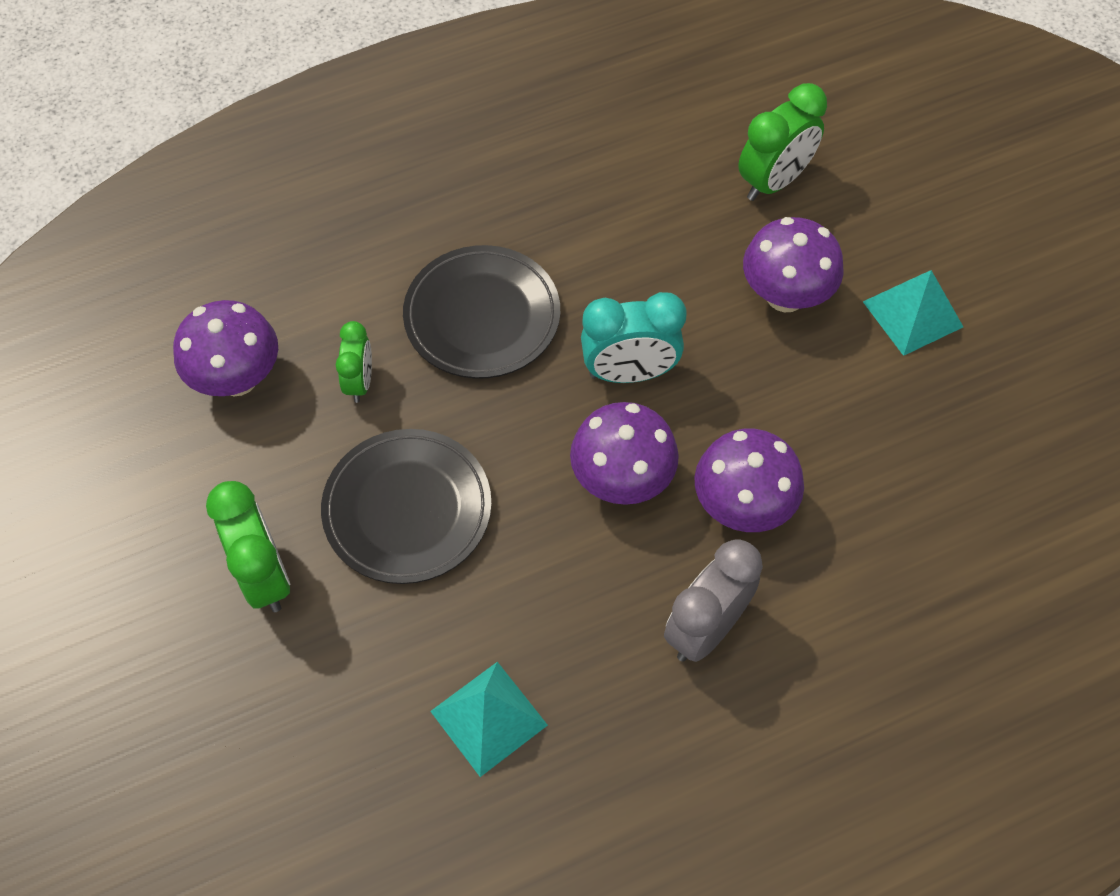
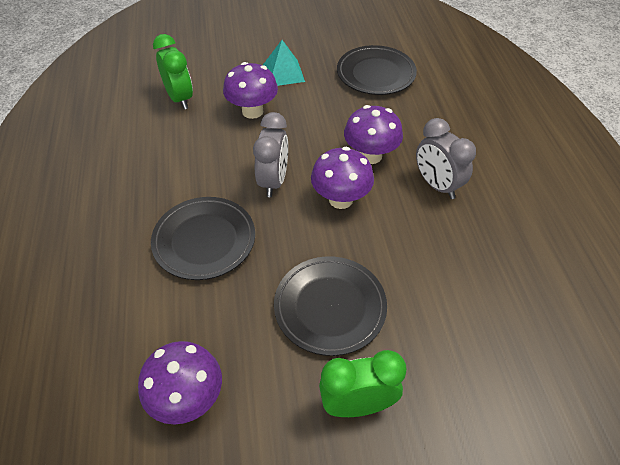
camera: 75 degrees left, 10 degrees down
green clock [336,321,372,403] -> none
turquoise pyramid [430,662,548,777] -> none
turquoise clock [581,292,686,383] -> grey clock [253,112,288,197]
none -> black plate [337,45,417,95]

